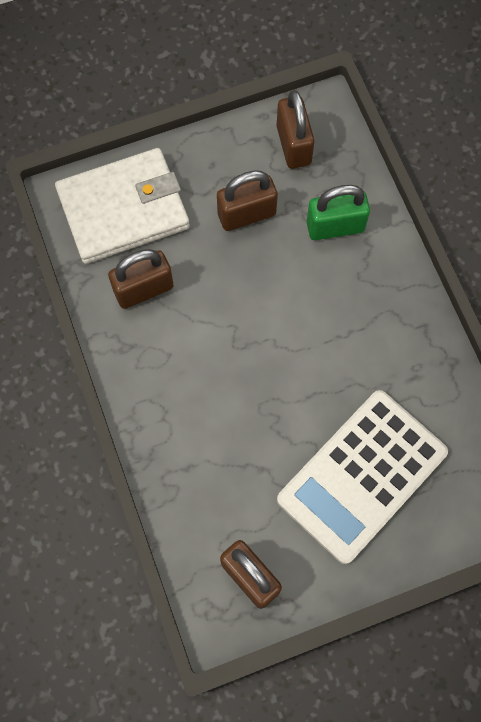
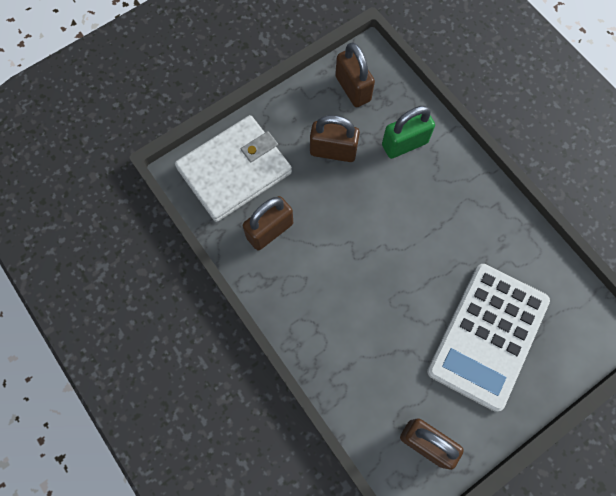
camera: 15 degrees left, 0 degrees up
brown padlock [217,171,278,231] -> brown padlock turned 45 degrees clockwise [310,115,360,162]

